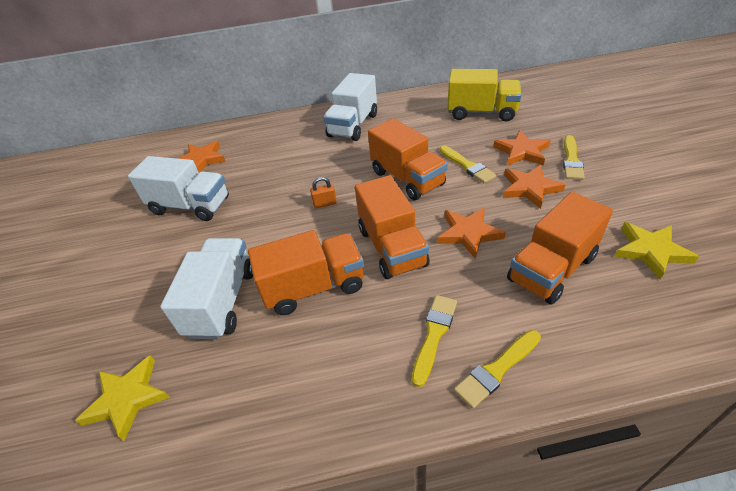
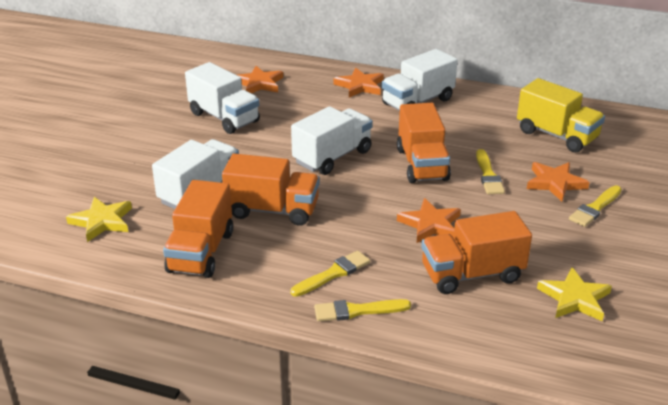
camera: 25 degrees right, 10 degrees down
orange padlock [310,177,337,208] -> white truck [291,106,373,175]
orange truck [355,175,430,279] -> orange truck moved to [163,180,233,278]
orange star [503,165,565,209] -> orange star moved to [334,68,384,98]

